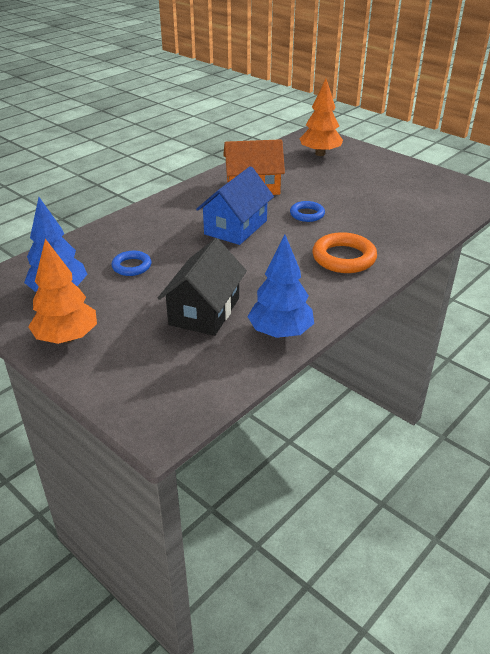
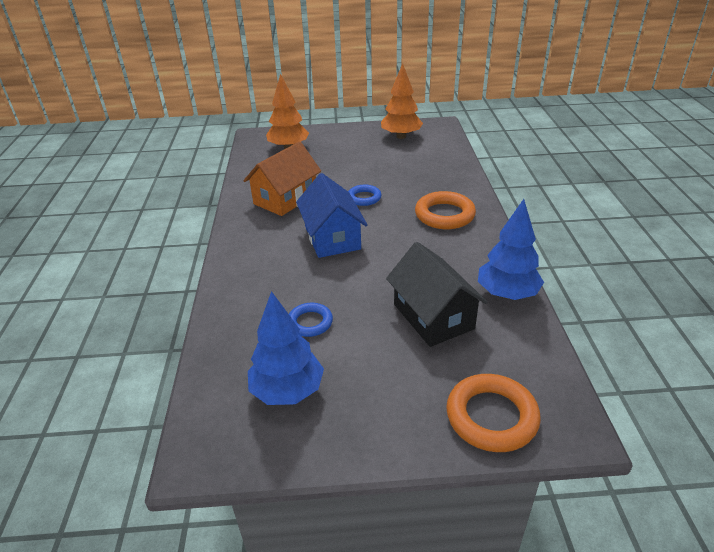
camera: 45 degrees left, 0 degrees up
orange tree [28,239,97,344] -> orange tree moved to [381,63,423,139]
none -> orange ring [446,374,541,452]

